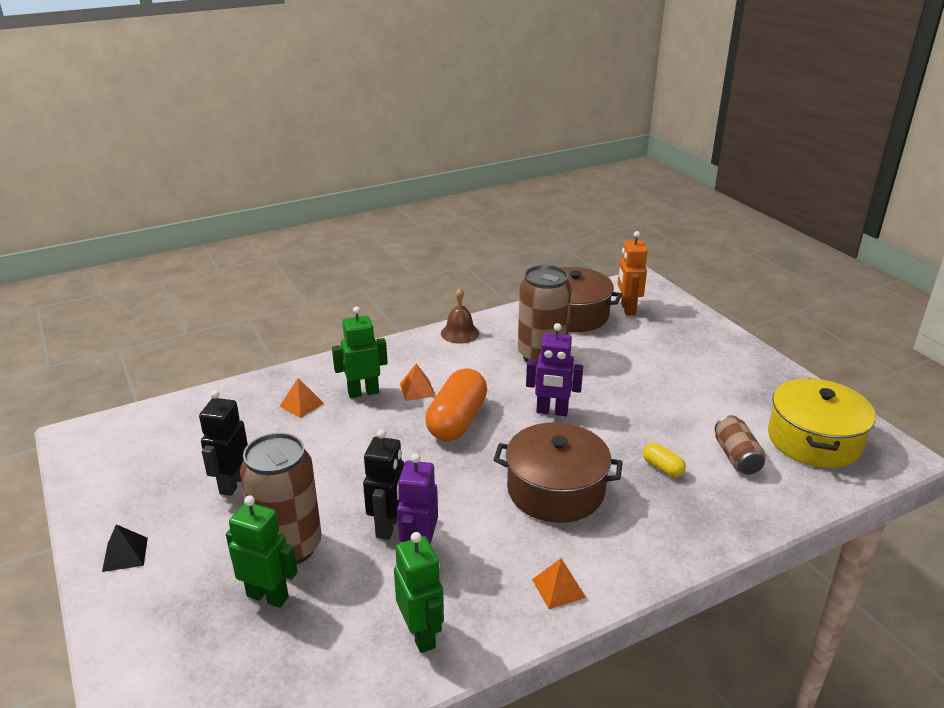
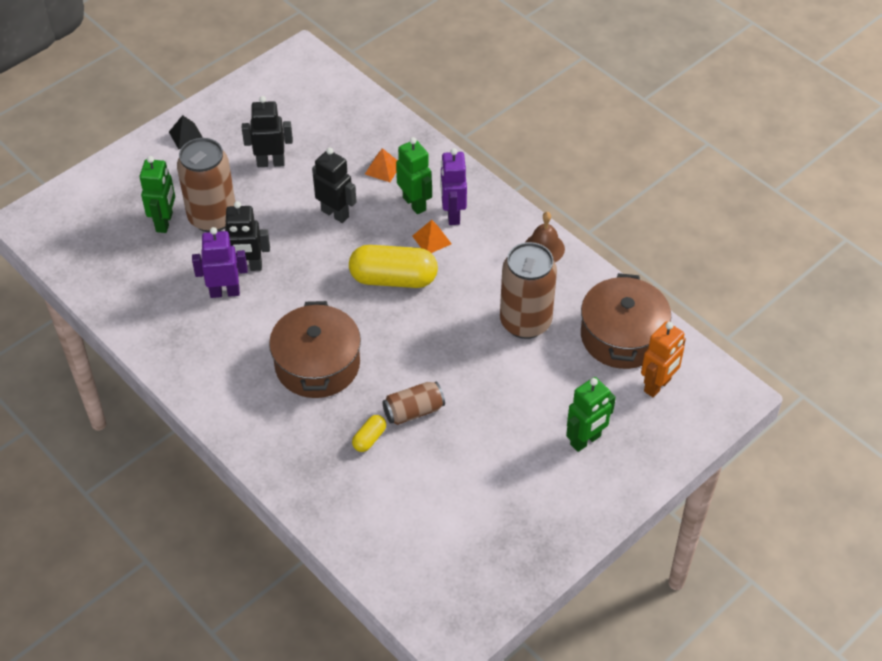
camera: 75 degrees right, 20 degrees up
green robot [394,532,444,653] -> green robot moved to [566,377,616,452]
orange capsule [425,368,487,441] -> yellow capsule [349,245,438,288]
purple robot [526,323,583,416] -> purple robot moved to [440,148,467,225]
orange pyramid [532,558,586,609] -> none
orange robot [617,231,648,315] -> orange robot turned 150 degrees clockwise [641,321,686,397]
brown can [715,415,766,475] -> brown can moved to [382,381,445,425]
yellow pot [768,378,876,468] -> none
none -> black robot [312,148,356,223]

